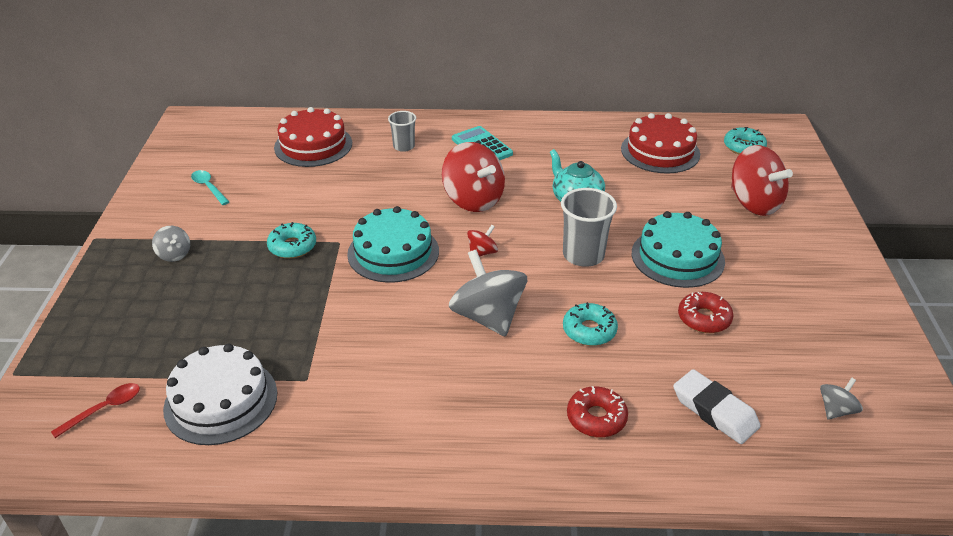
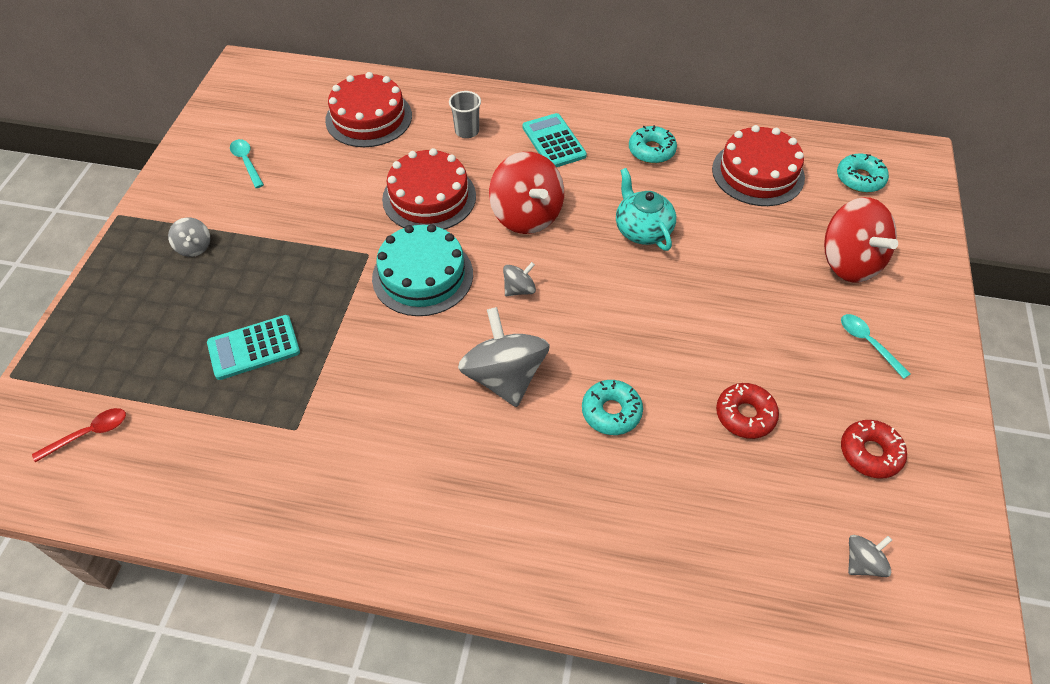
camera: 10 degrees right, 15 degrees up
white cake [163,344,277,445] -> none
turquoise donut [267,222,316,259] -> turquoise donut moved to [629,125,677,164]
red spinning top [467,225,498,257] -> grey spinning top [503,262,536,296]
grey cup [561,188,617,267] -> none
red donut [567,386,628,437] -> red donut moved to [841,420,907,479]
turquoise cake [632,211,725,288] -> none
white eraser [673,369,761,444] -> none
none -> turquoise calculator [207,315,300,380]
none -> red cake [382,148,476,230]
none -> turquoise spoon [841,314,910,379]

